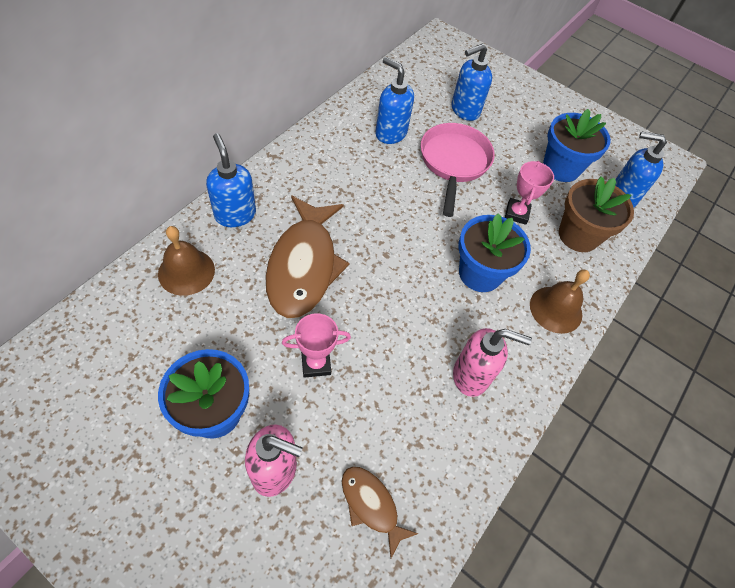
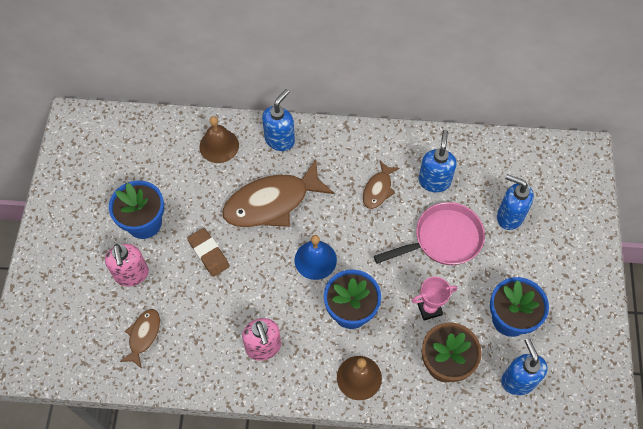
camera: 65 degrees right, 5 degrees up
pink trophy [282,313,351,378] -> brown eraser [187,228,230,277]
none -> blue bell [295,235,337,280]
none -> brown fish [363,161,399,209]

